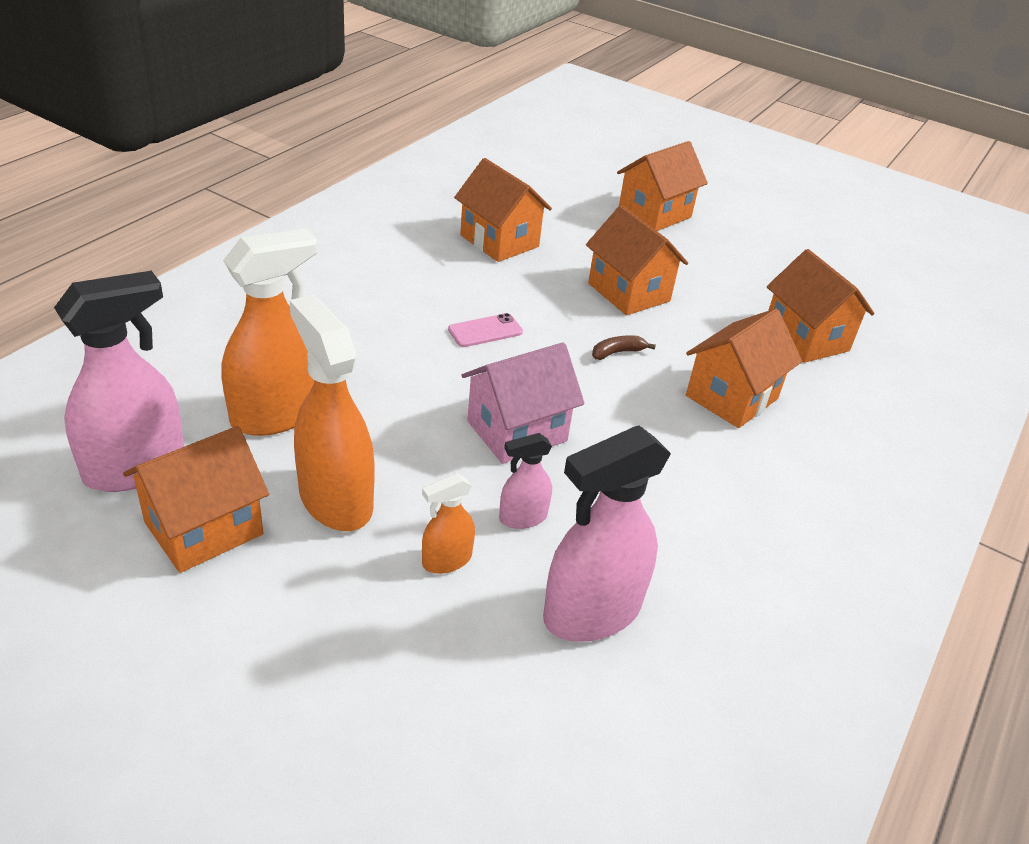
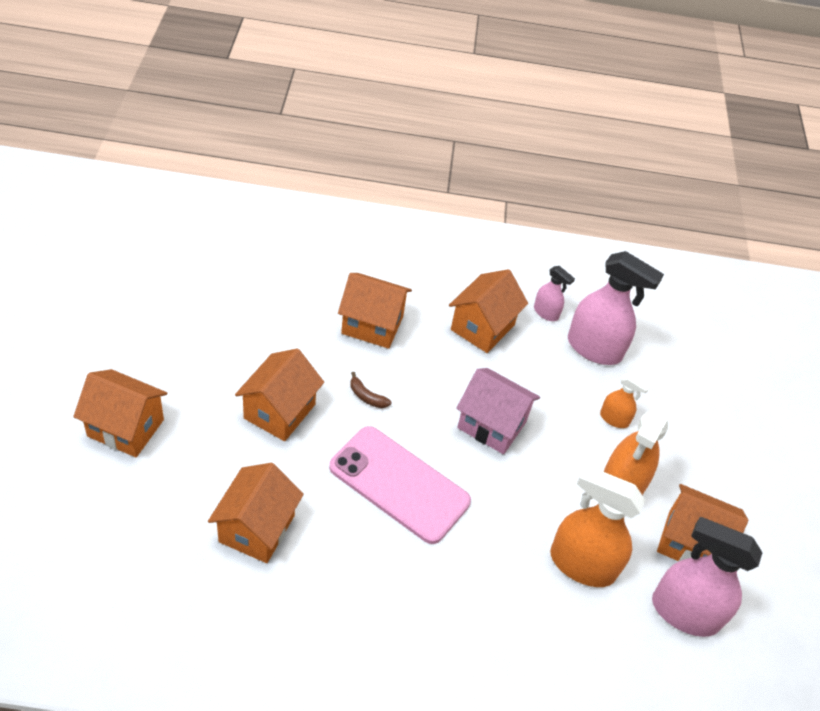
camera: 120 degrees left, 10 degrees up
pink phone [448,313,523,347] -> pink phone [329,426,471,544], size x2.34
pink spray bottle [499,433,552,529] -> pink spray bottle moved to [534,266,575,321]
orange house [767,249,875,363] -> orange house moved to [449,269,528,353]

